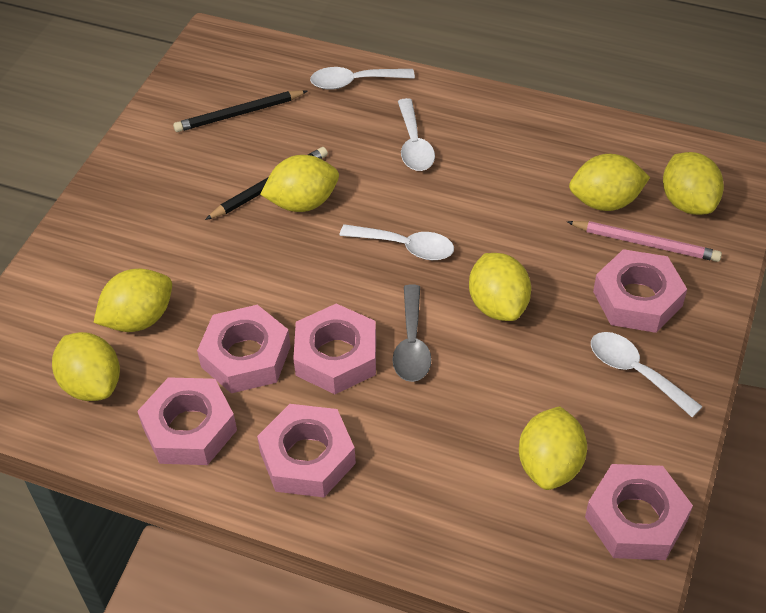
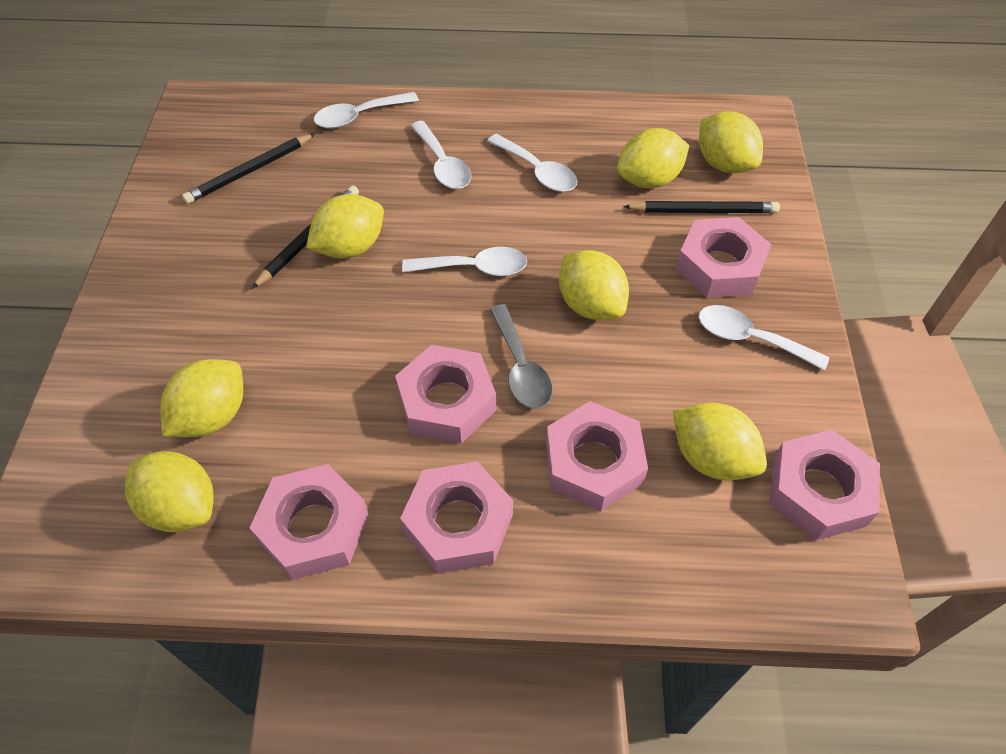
camera: 20 degrees left, 5 degrees up
pink nut [197,305,291,393] -> pink nut moved to [546,401,648,511]
yellow lemon [519,406,587,490] -> yellow lemon turned 45 degrees counterclockwise [673,402,767,480]
pink pencil [567,221,722,262] -> black pencil [623,201,780,213]
none -> white spoon [487,134,577,192]

